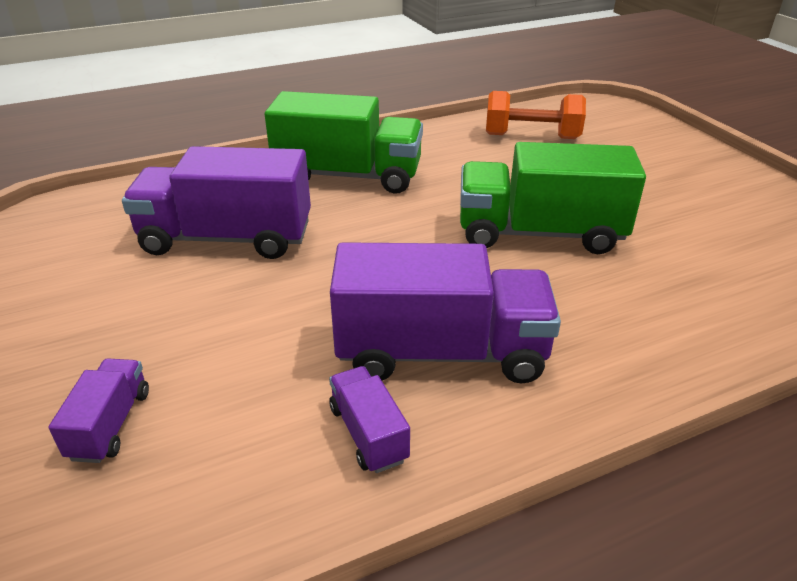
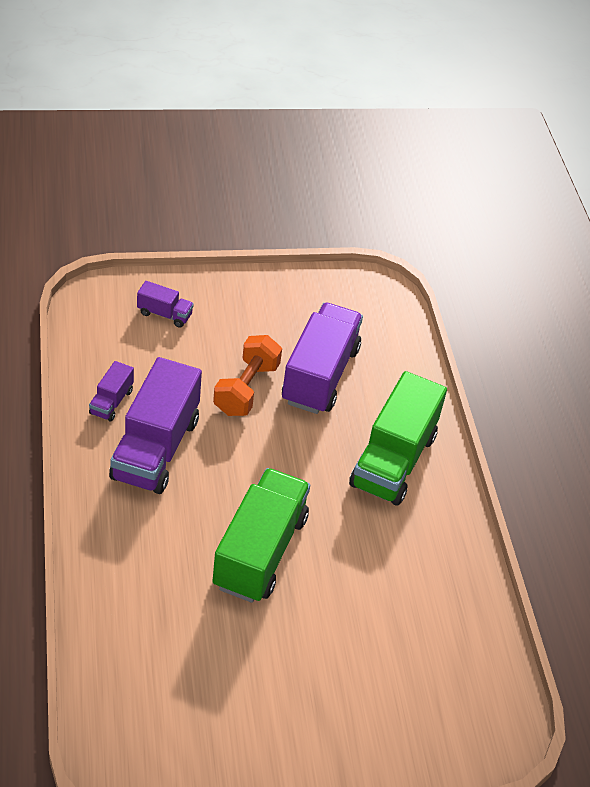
camera: 100 degrees right, 10 degrees up
purple truck [329,366,410,473] -> purple truck turned 120 degrees clockwise [89,361,134,422]
orange dumbbell [486,91,586,139] -> orange dumbbell moved to [213,335,282,416]

